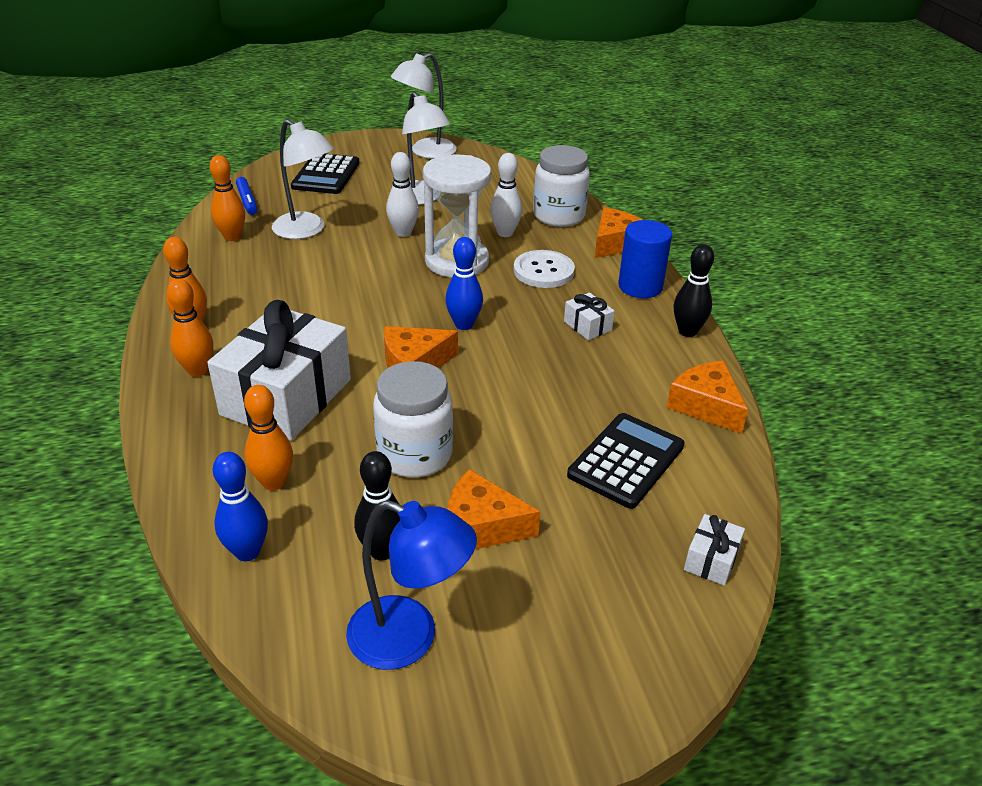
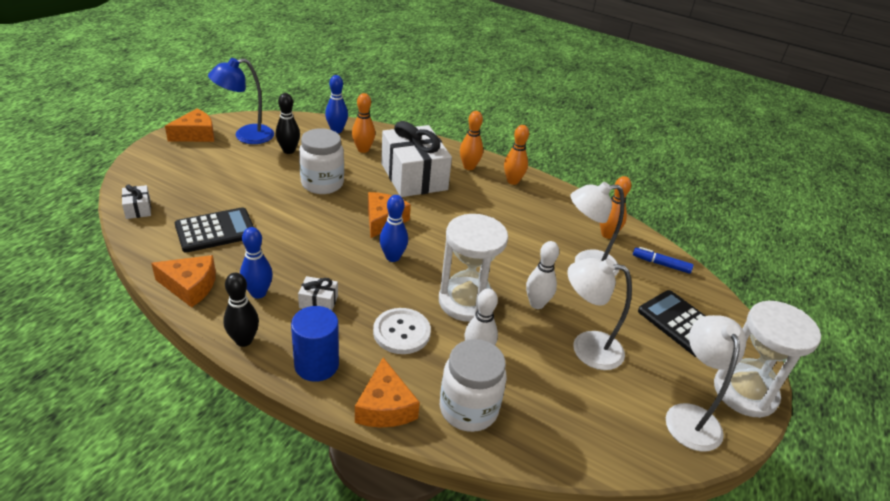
camera: 130 degrees right, 0 degrees up
orange cheese [448,469,541,549] -> orange cheese moved to [165,109,214,142]
black calculator [567,413,685,509] -> black calculator turned 105 degrees counterclockwise [175,207,254,253]
none -> blue bowling pin [240,227,273,299]
none -> white hourglass [714,301,821,418]

